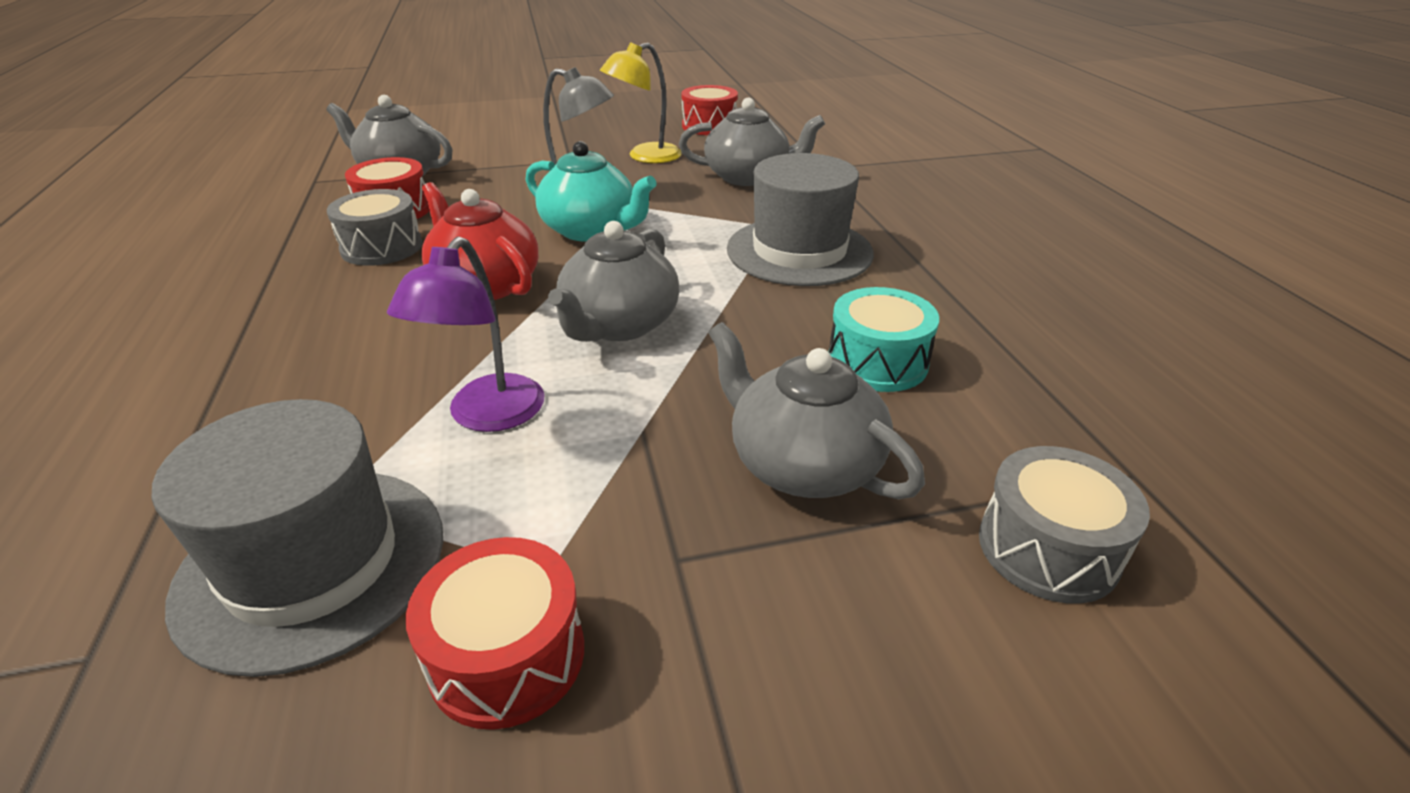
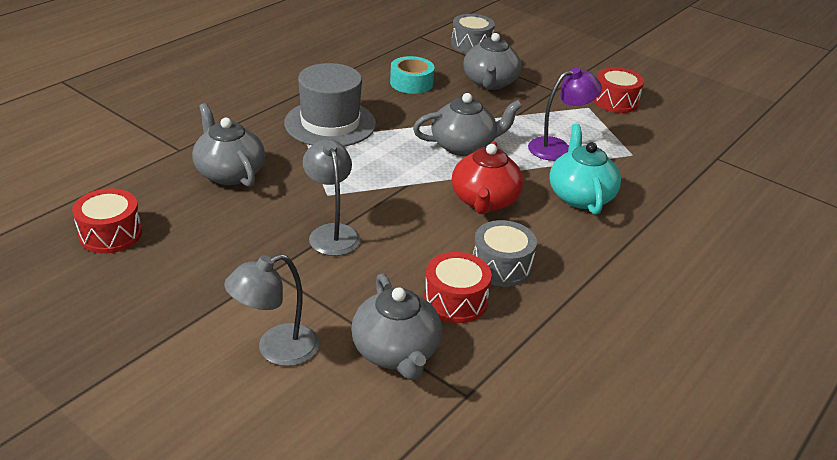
camera: 130 degrees left, 0 degrees up
grey hat [151,399,443,677] -> none
turquoise teapot [525,141,657,241] -> turquoise teapot moved to [549,124,621,215]
yellow lamp [600,42,682,163] -> none
turquoise drum [829,287,939,392] -> turquoise tape [390,56,434,94]
none -> grey lamp [224,254,319,366]

